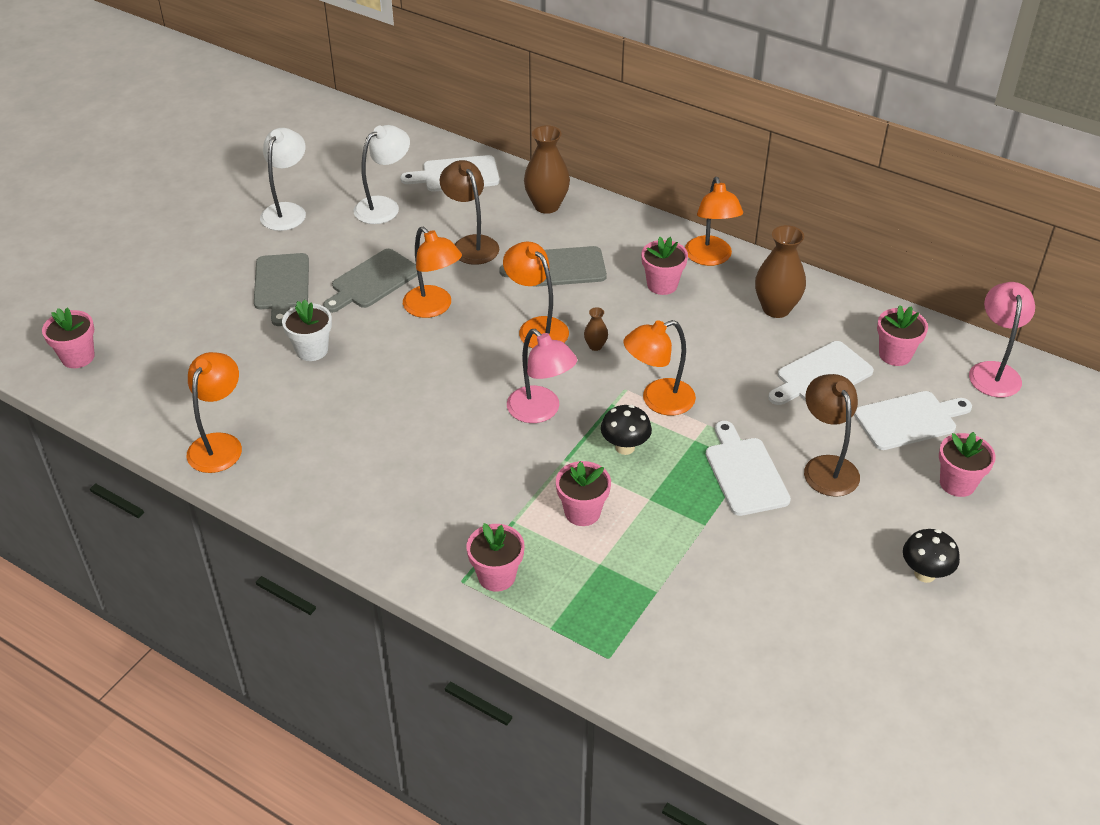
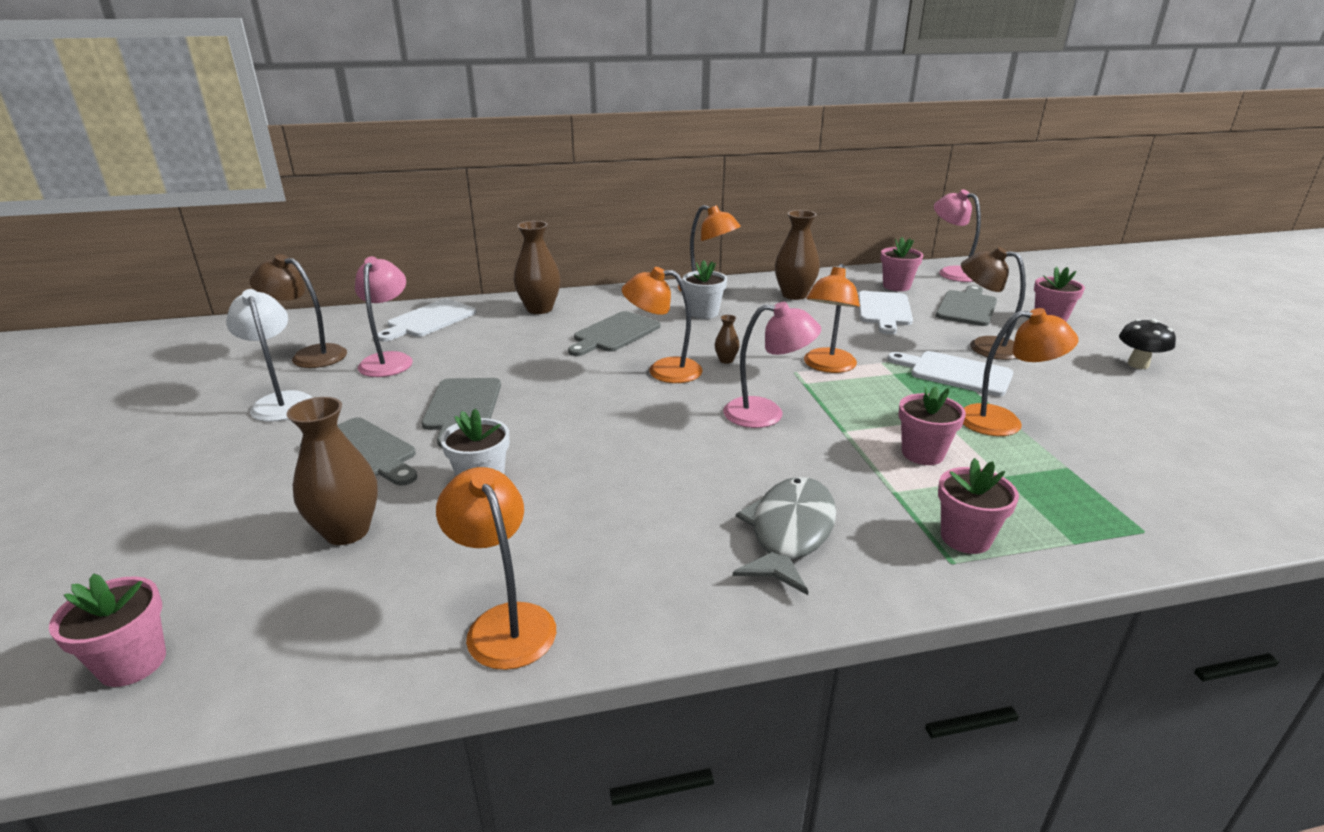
camera: 45 degrees left, 15 degrees down
white lamp [354,125,410,224] -> pink lamp [355,256,413,377]
orange lamp [403,227,462,318] -> orange lamp moved to [963,308,1078,436]
brown lamp [440,160,499,265] -> brown lamp moved to [250,254,347,368]
black mushroom [601,405,652,455] -> none
pink flower pot [641,236,688,295] -> white flower pot [683,260,727,319]
white cutting board [854,391,972,450] -> grey cutting board [936,285,997,326]
none -> brown vase [287,397,378,545]
none -> grey fish [733,477,836,595]

